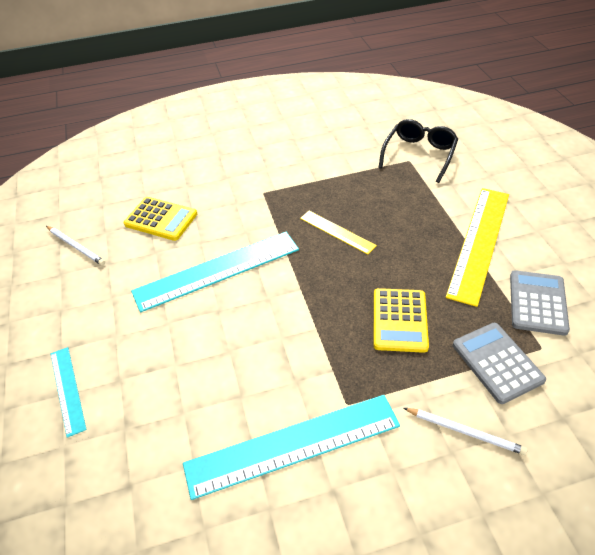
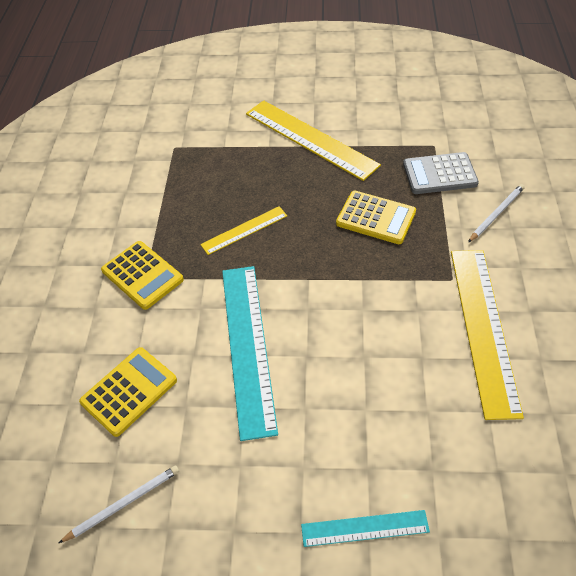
camera: 70 degrees left, 5 degrees up
turquoise ruler [183,395,400,500] -> yellow ruler [451,250,524,420]
black glasses [379,119,458,183] -> none
grey calculator [510,270,570,336] -> none
none -> yellow calculator [101,241,184,310]

